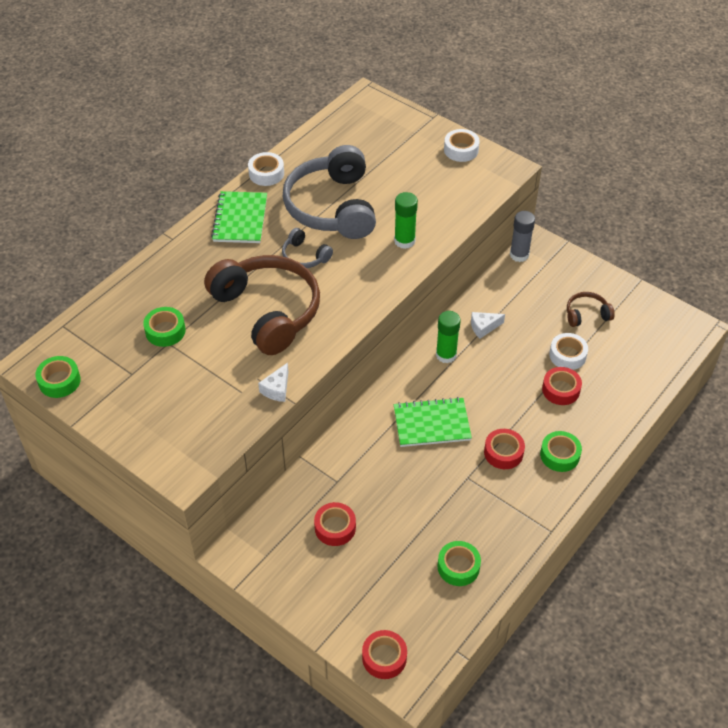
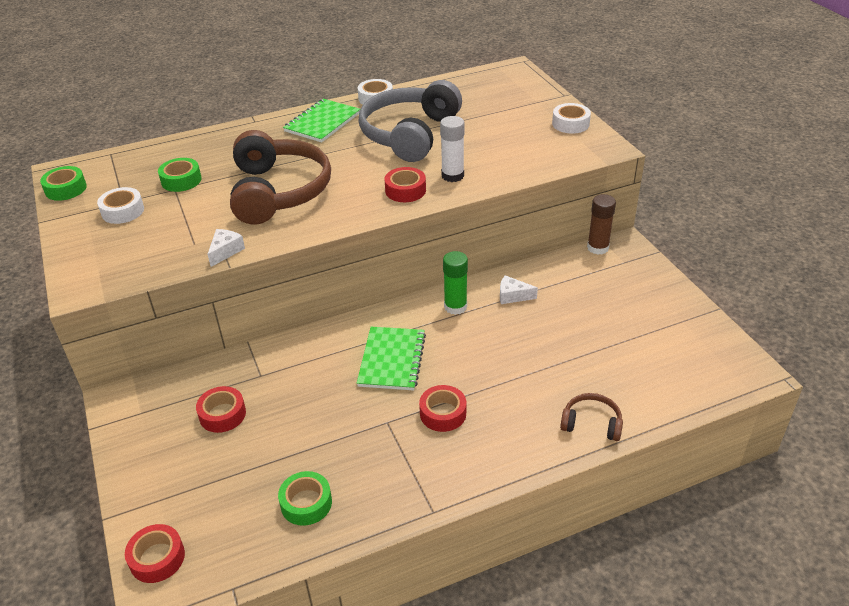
camera: 30 degrees right, 10 degrees down
white cheese [258,363,288,402] -> white cheese turned 150 degrees clockwise [208,229,245,267]
grey headphones [282,228,333,268] -> none
green glue stick [394,192,418,249] -> white glue stick [440,116,465,182]
green notebook [394,397,472,447] -> green notebook turned 75 degrees clockwise [357,327,426,390]
grey glue stick [510,211,535,262] -> brown glue stick [587,194,616,255]
green tape [540,431,582,472] -> none
red tape [542,367,582,405] -> red tape moved to [385,167,426,202]
white tape [549,333,588,370] -> white tape moved to [97,187,144,224]
brown headphones [567,292,615,327] -> brown headphones moved to [560,393,623,441]

